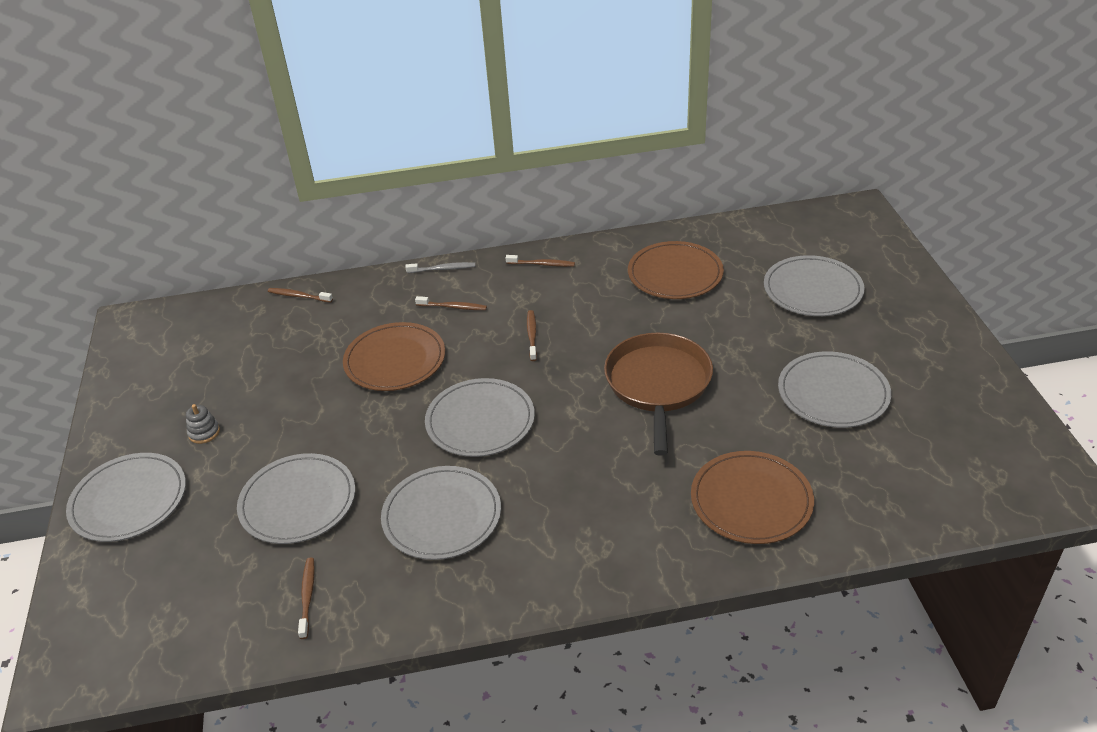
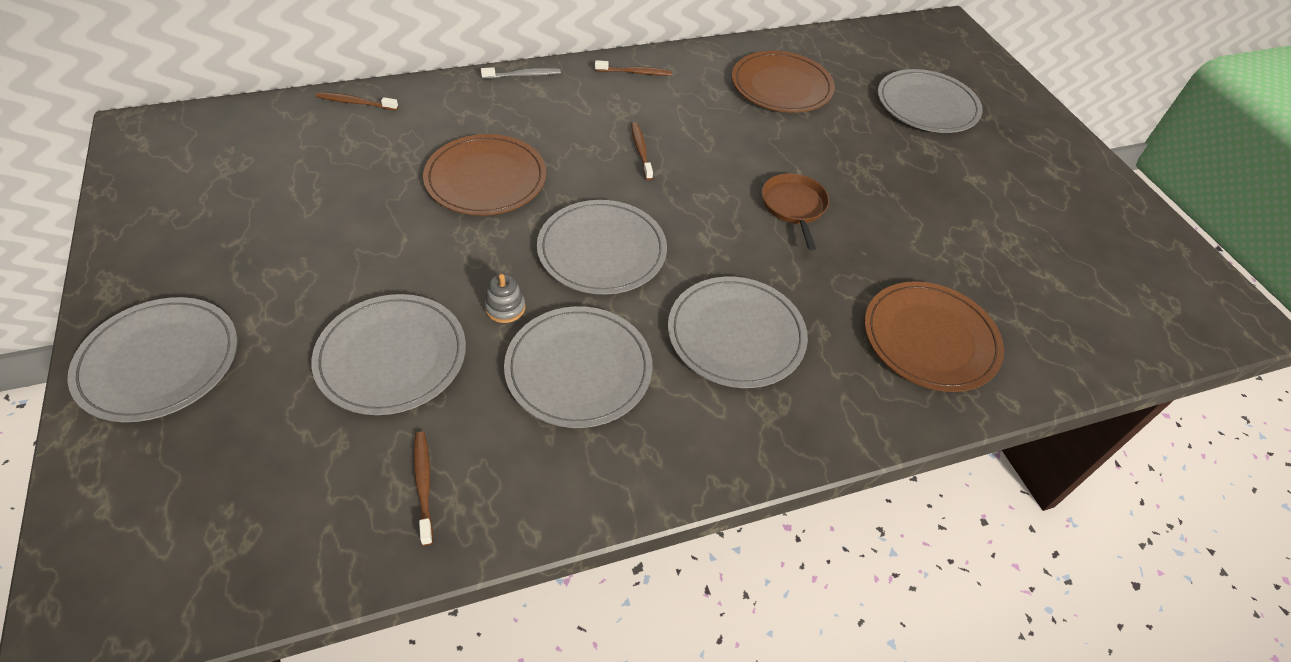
camera: 15 degrees left, 10 degrees up
grey stacking toy [186,404,220,444] -> grey stacking toy moved to [485,274,525,323]
brown toothbrush [415,296,487,310] -> none
brown pan [604,333,713,456] -> brown pan [762,173,829,251], size x0.56
grey plate [778,351,891,428] -> grey plate moved to [668,277,808,388]

